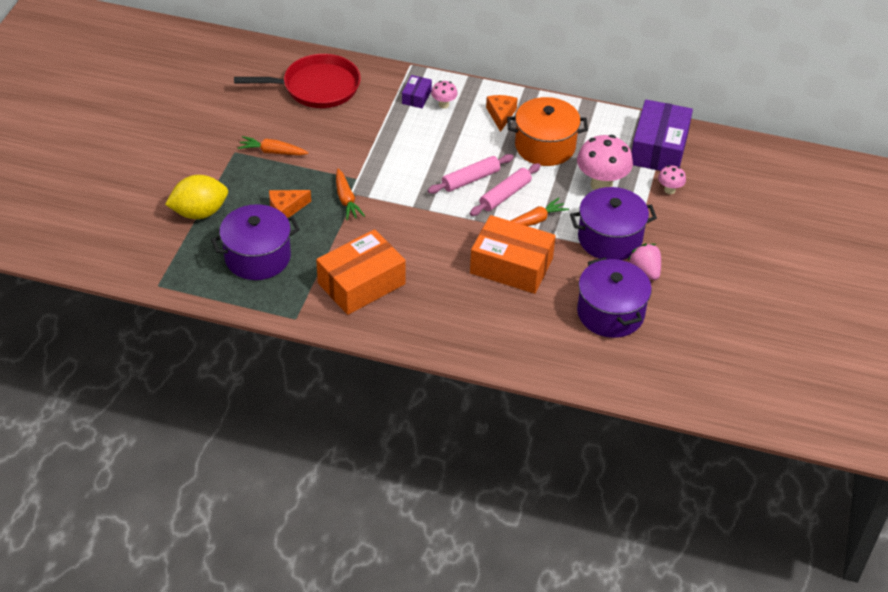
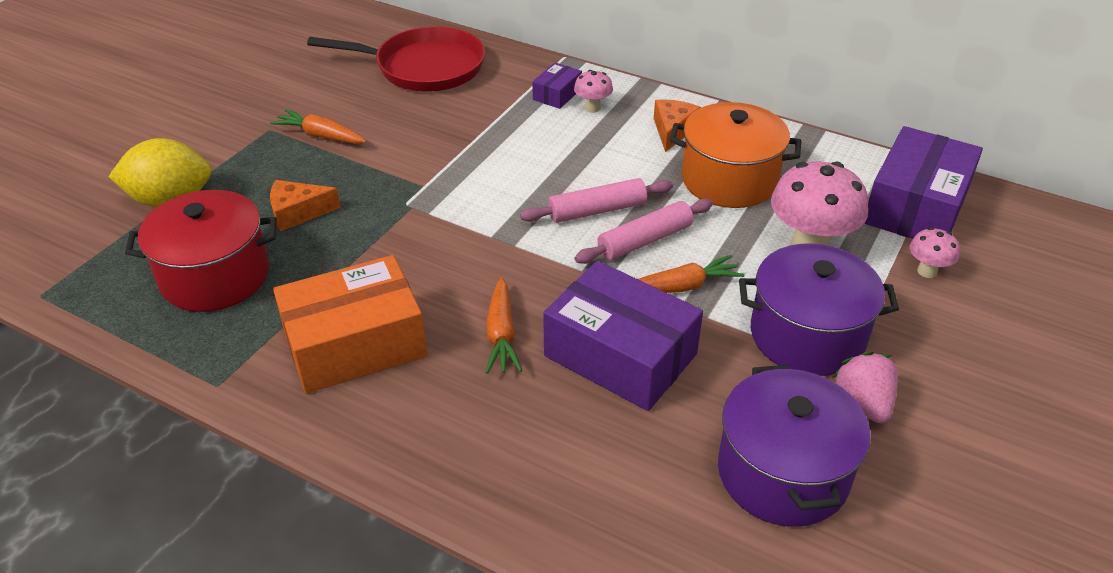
camera: 15 degrees right, 5 degrees down
purple pot [211,204,300,280] -> red pot [125,190,277,312]
orange carrot [336,169,365,220] -> orange carrot moved to [485,277,522,374]
orange box [470,215,556,294] -> purple box [543,261,703,411]

